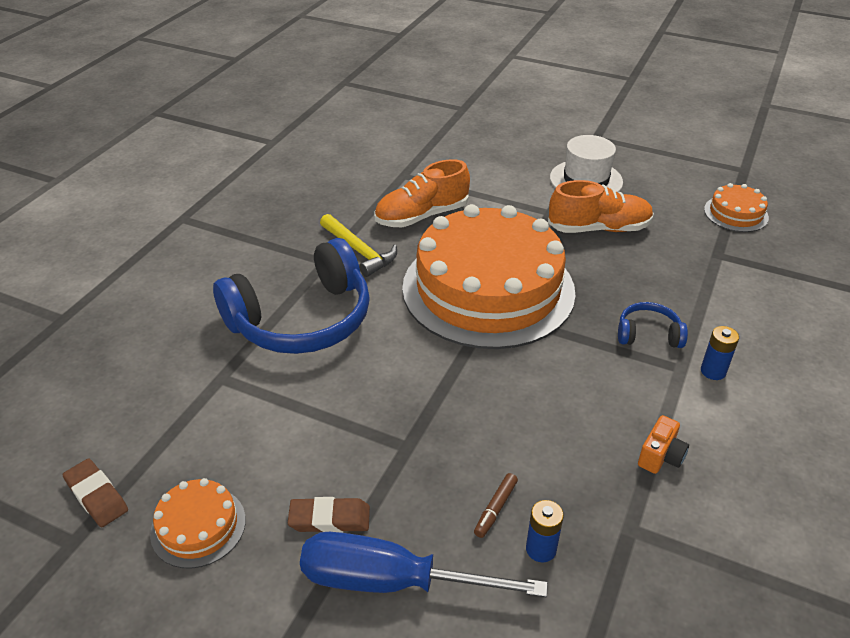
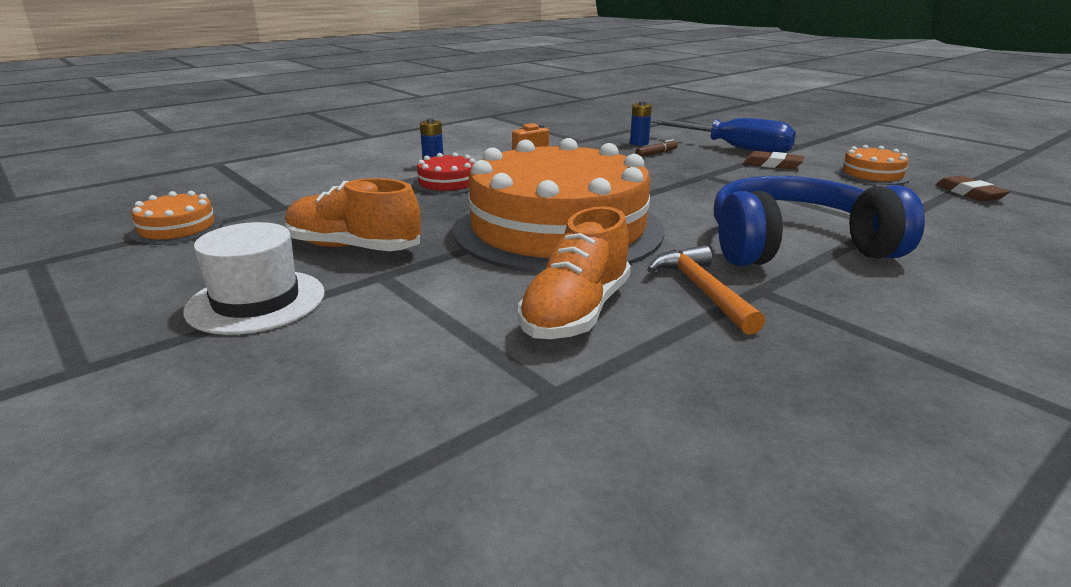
camera: 155 degrees left, 15 degrees down
yellow hammer [320,214,397,277] -> orange hammer [647,245,765,335]
orange shoe [374,159,470,227] -> orange shoe turned 120 degrees clockwise [518,206,631,339]
blue headphones [618,302,688,348] -> red cake [412,153,476,195]

